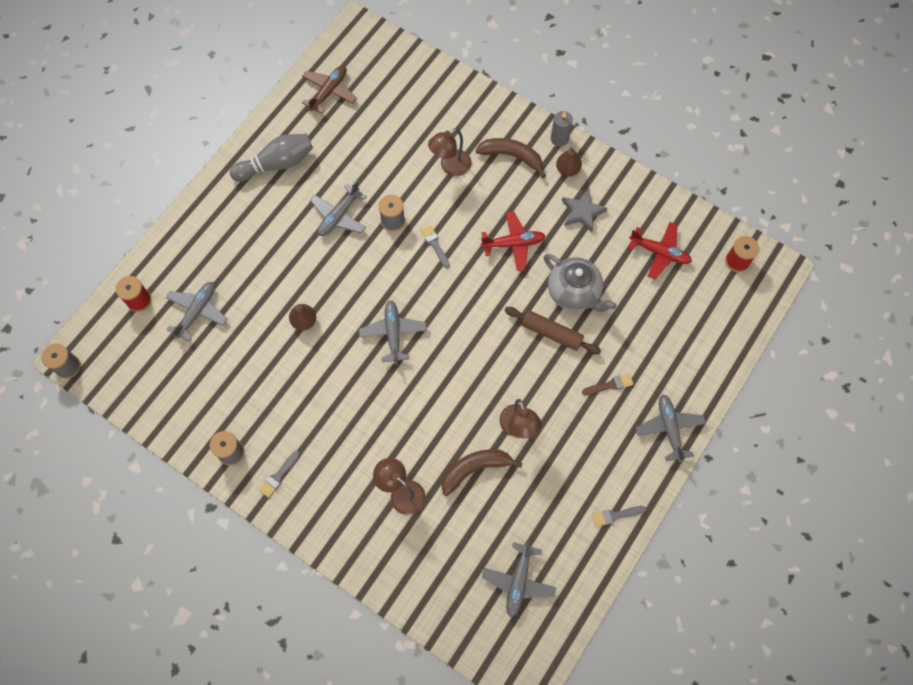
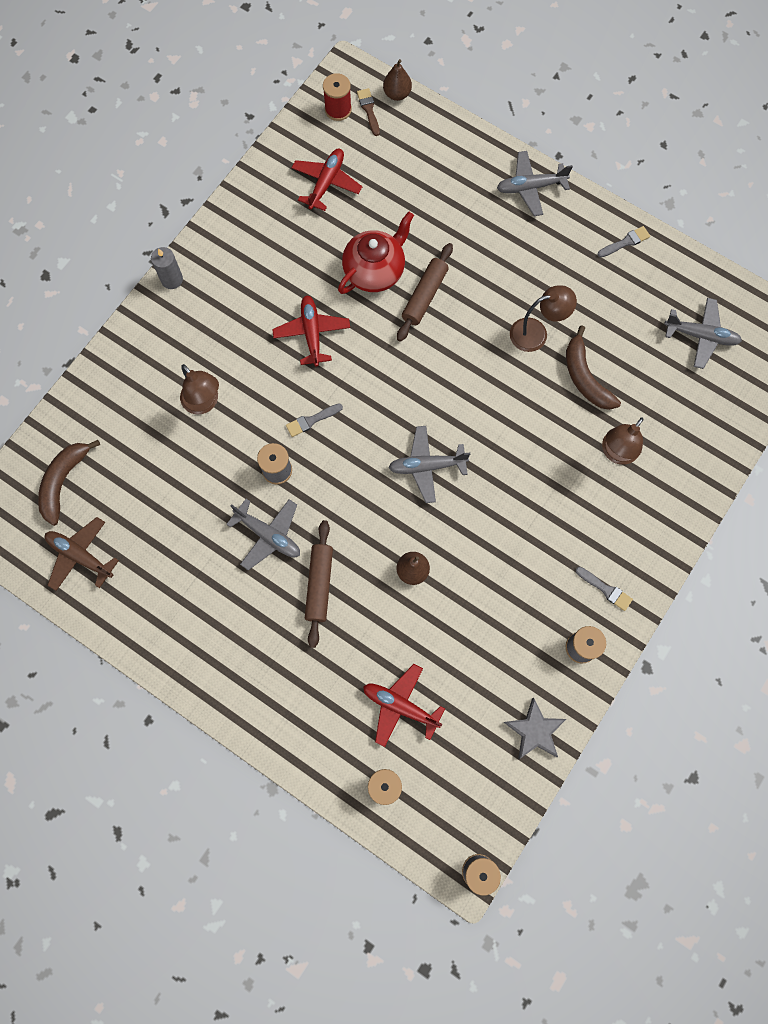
camera: 90 degrees left, 5 degrees up
grey plane [166,282,227,341] -> red plane [363,664,445,747]
grey bowling pin [230,134,313,182] -> none
brown banana [475,138,546,178] -> brown banana moved to [38,440,100,526]
grey teapot [544,254,617,312] -> red teapot [338,212,414,294]
brown pear [556,147,582,177] -> brown pear moved to [383,59,412,101]
grey star [562,189,607,232] -> grey star moved to [504,698,566,759]
brown brush [582,374,634,395] -> brown brush moved to [357,88,380,136]
grey brush [592,506,647,527] -> grey brush turned 105 degrees counterclockwise [598,226,650,258]
none -> brown rolling pin [305,520,333,648]

